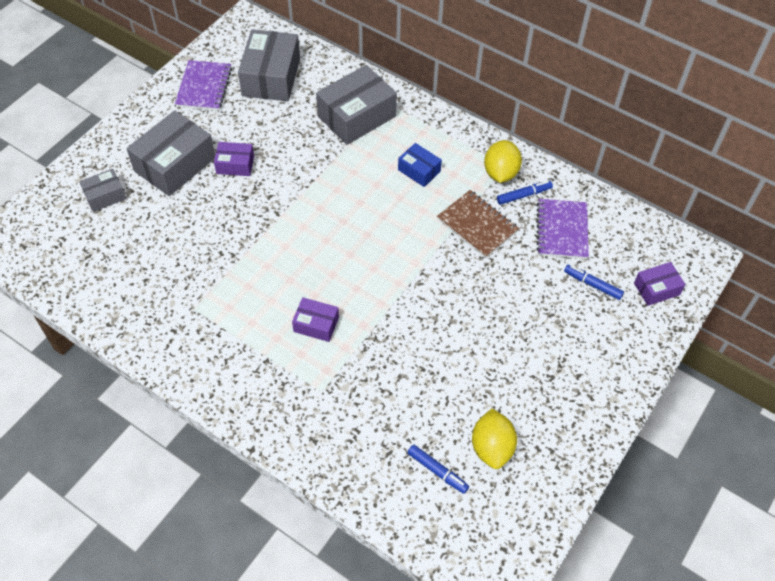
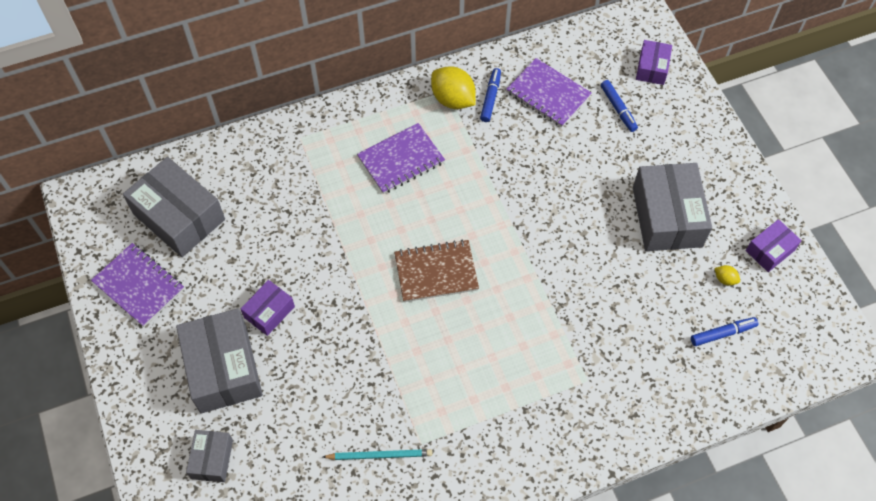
camera: 55 degrees left, 5 degrees up
purple box [292,297,339,342] -> purple box moved to [746,219,802,272]
grey box [316,65,397,145] -> grey box moved to [633,163,712,251]
blue box [398,143,442,187] -> purple notebook [357,123,445,194]
brown notebook [437,190,519,258] -> brown notebook moved to [394,240,479,302]
yellow lemon [472,408,517,469] -> yellow lemon [714,265,740,286], size x0.45
blue marker [564,265,624,300] -> blue marker turned 90 degrees counterclockwise [601,80,638,132]
none -> turquoise pencil [323,449,432,460]

